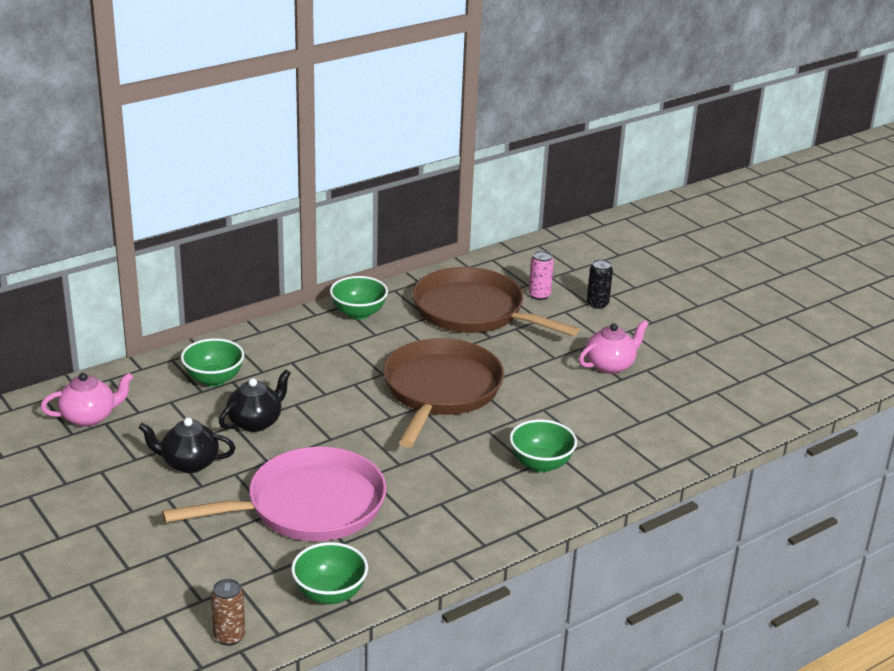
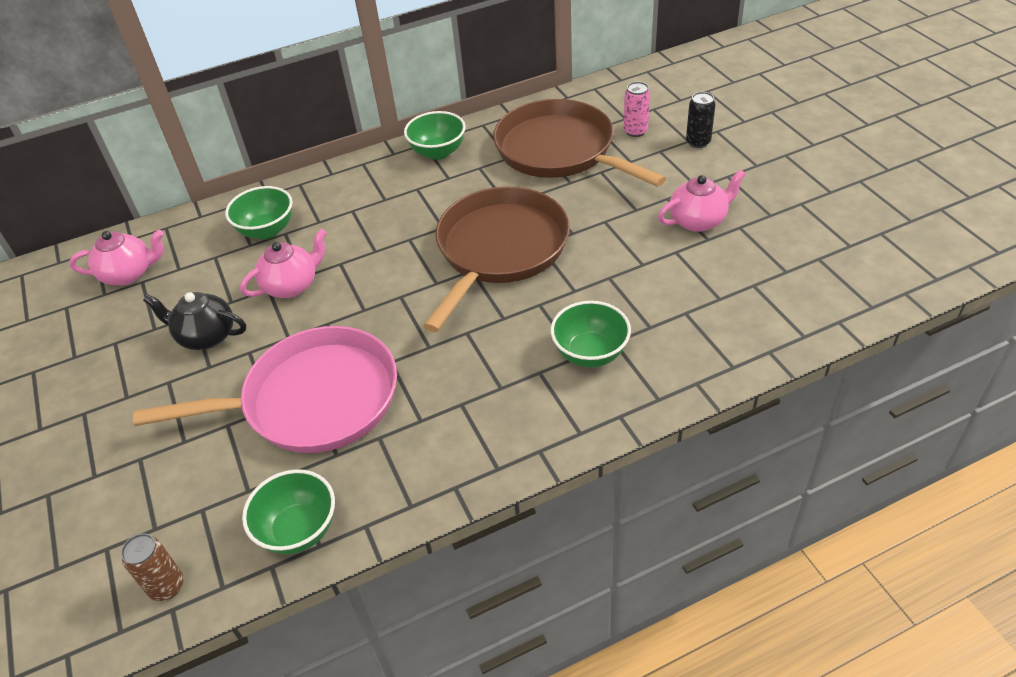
camera: 15 degrees right, 15 degrees up
black teapot [219,369,291,432] -> pink teapot [240,229,327,298]

